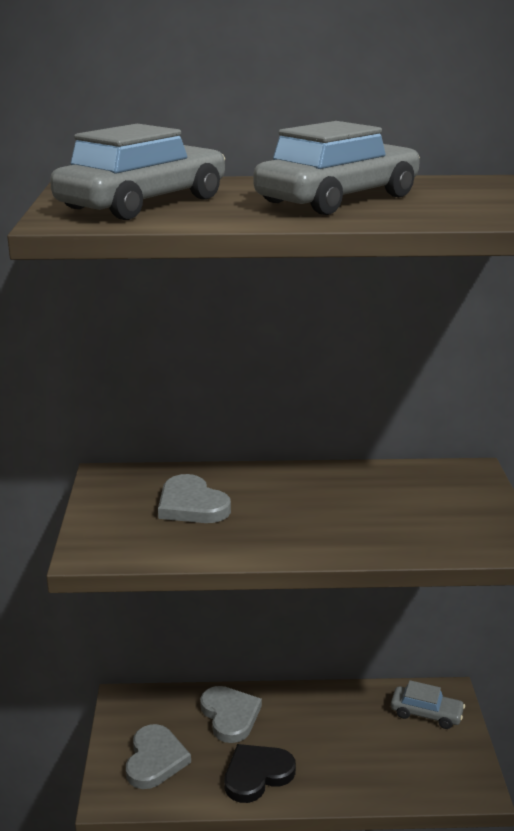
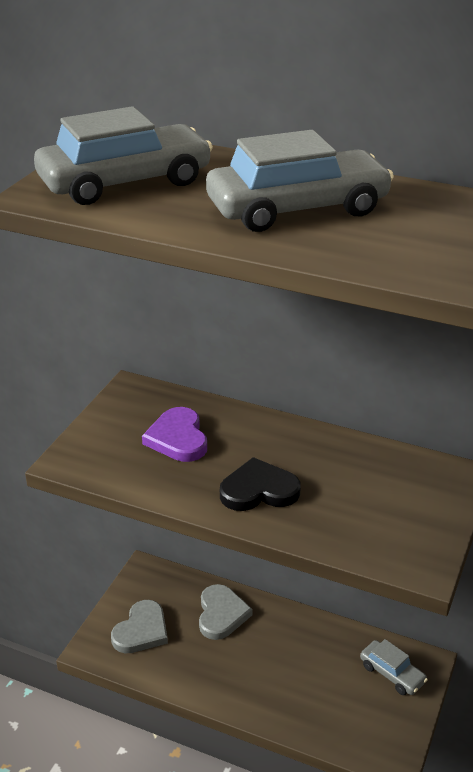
camera: 25 degrees right, 10 degrees up
grey heart [158,474,231,523] -> purple heart [142,407,207,462]
black heart [224,744,296,803] -> black heart moved to [220,457,301,511]

